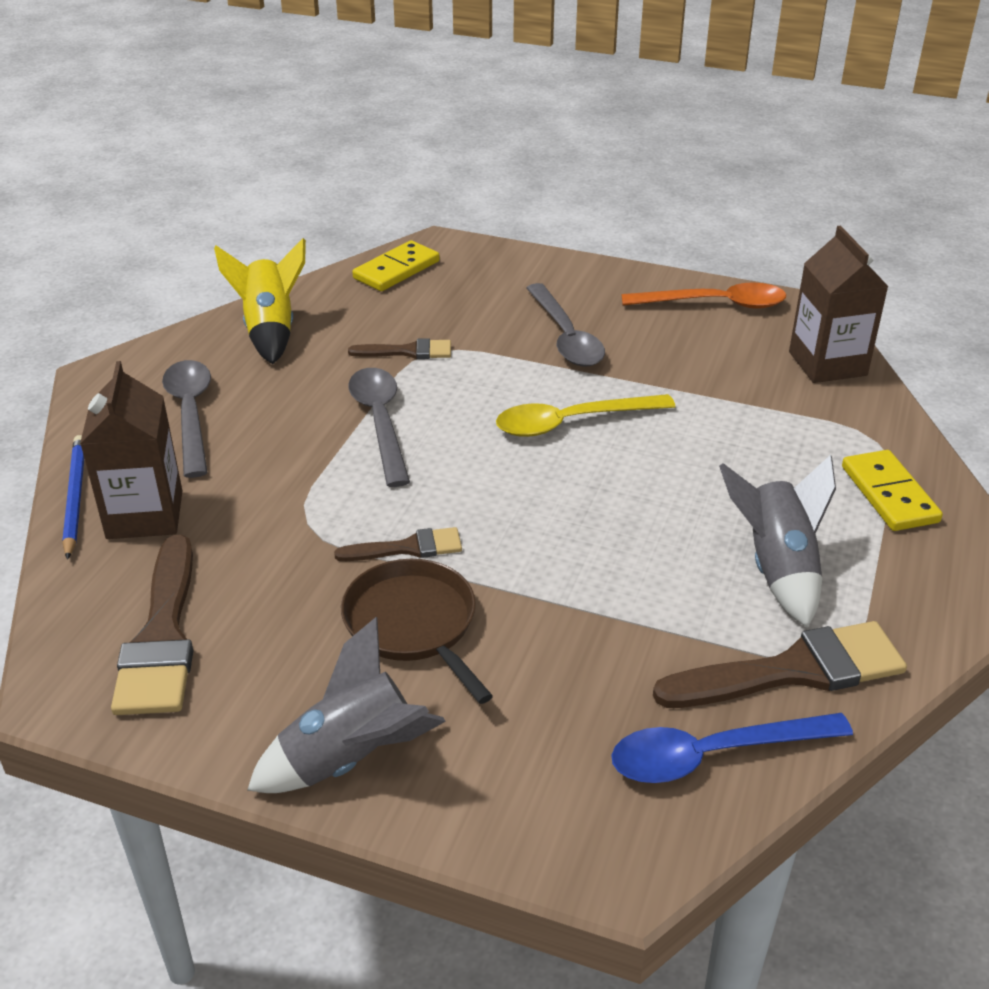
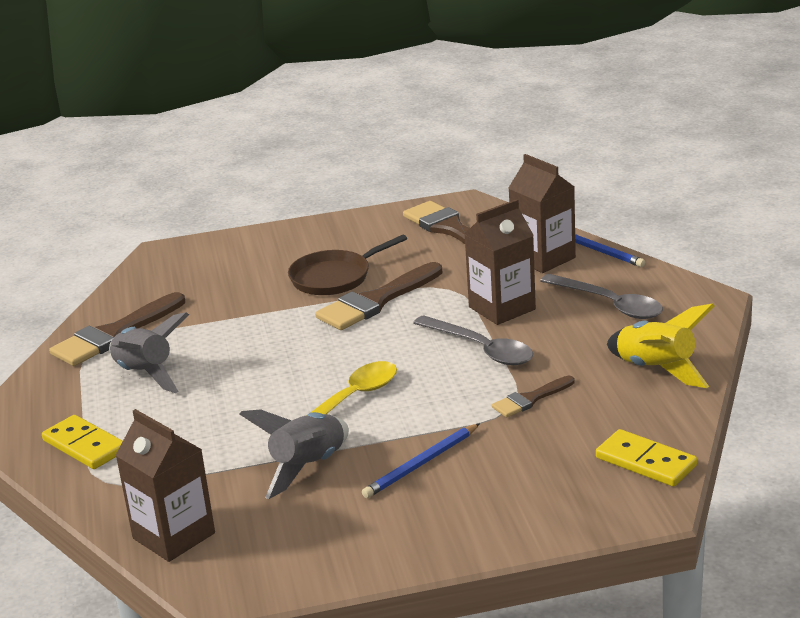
camera: 150 degrees right, 10 degrees down
grey rocket [247,617,446,793] -> grey rocket moved to [239,409,349,499]
brown brush [334,527,462,561] -> brown brush [315,262,443,330], size x1.81
brown pan [341,559,493,704] -> brown pan turned 120 degrees clockwise [288,234,407,295]
yellow domino [352,241,440,291] -> yellow domino turned 60 degrees counterclockwise [596,429,697,487]
grey spoon [526,283,605,367] -> blue pencil [362,423,480,498]
blue spoon [611,713,853,783] -> none
orange spoon [622,282,786,309] -> none
none -> brown carton [464,199,536,325]

